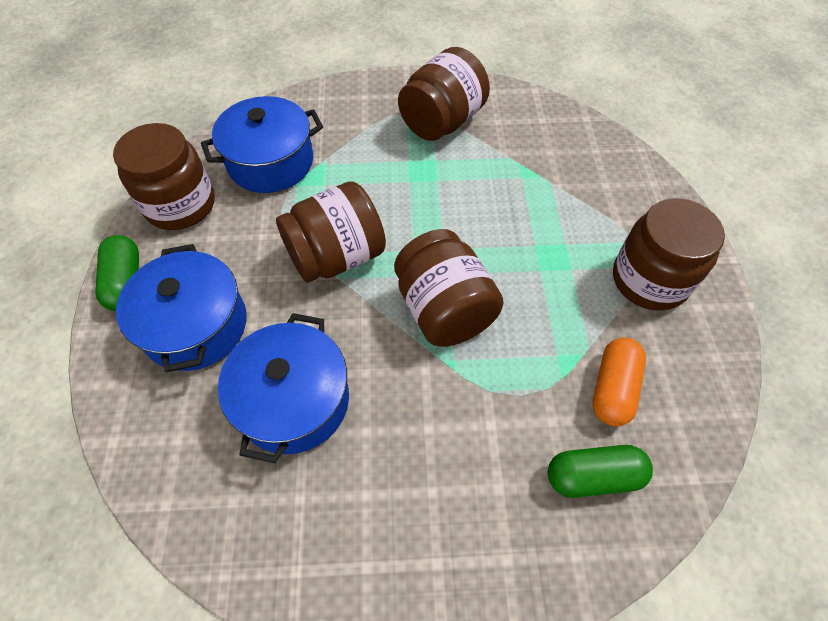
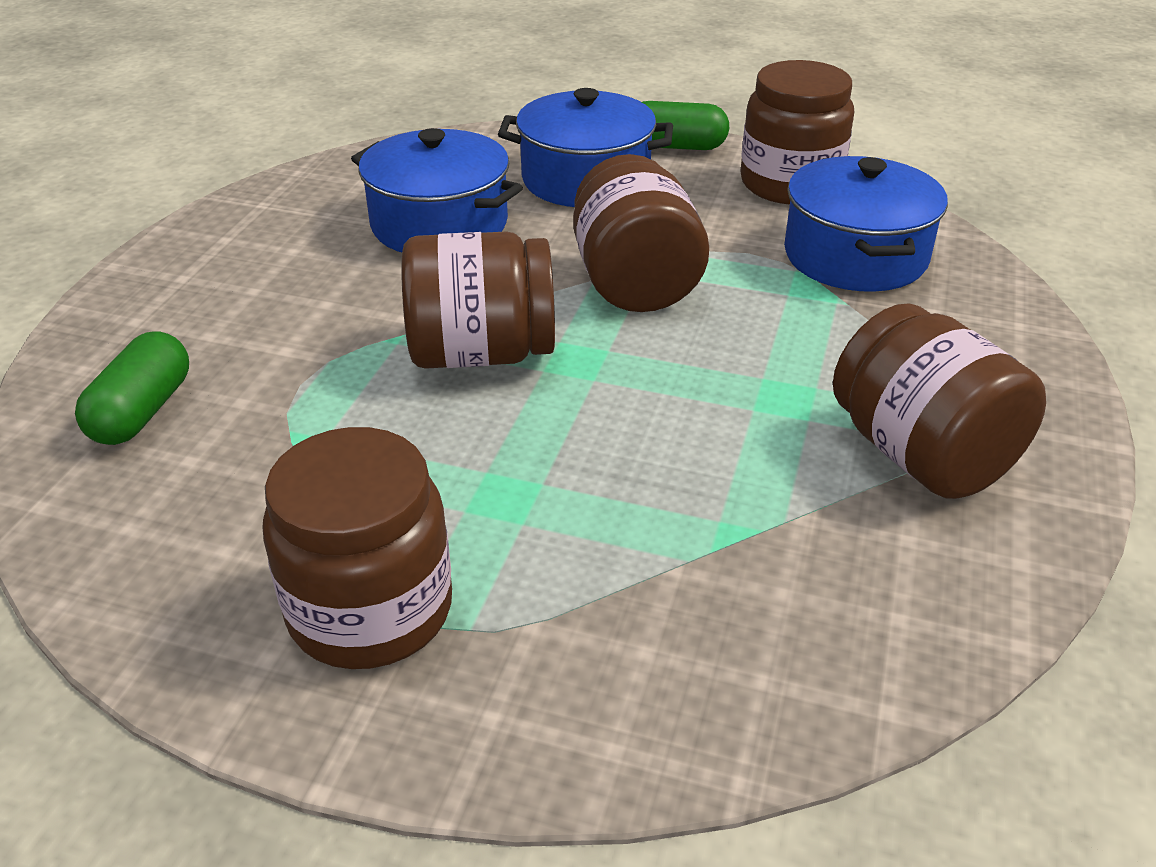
camera: 110 degrees right, 20 degrees down
orange capsule [593,337,646,426] -> none

